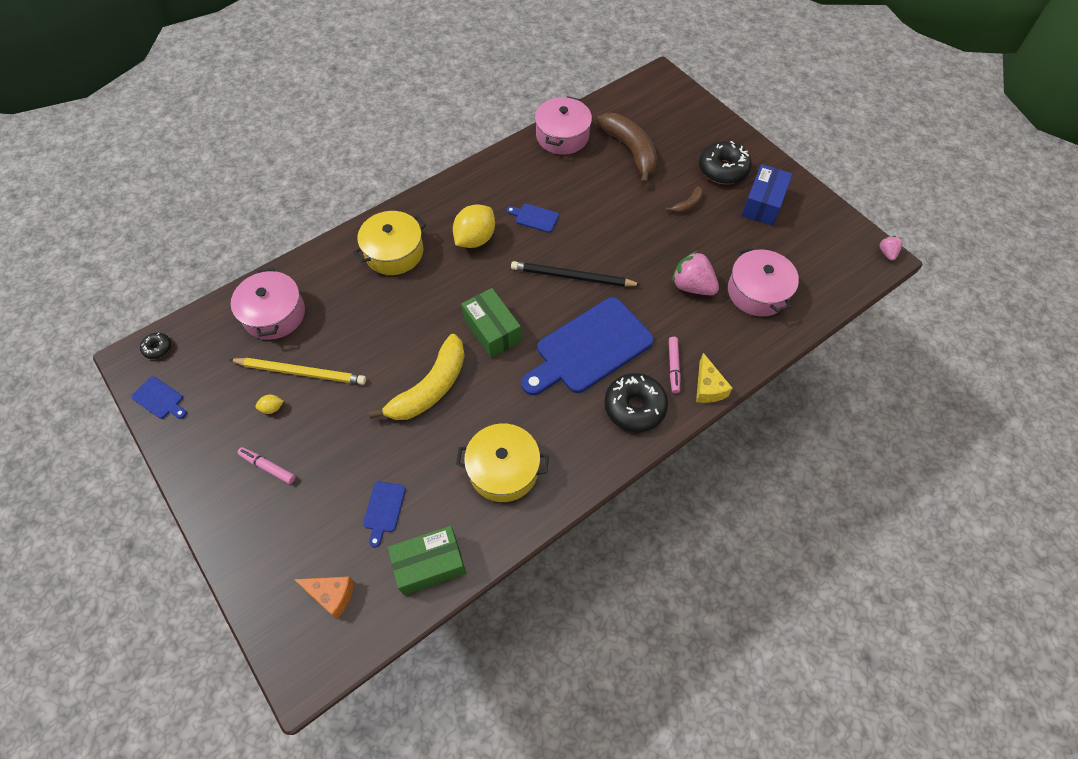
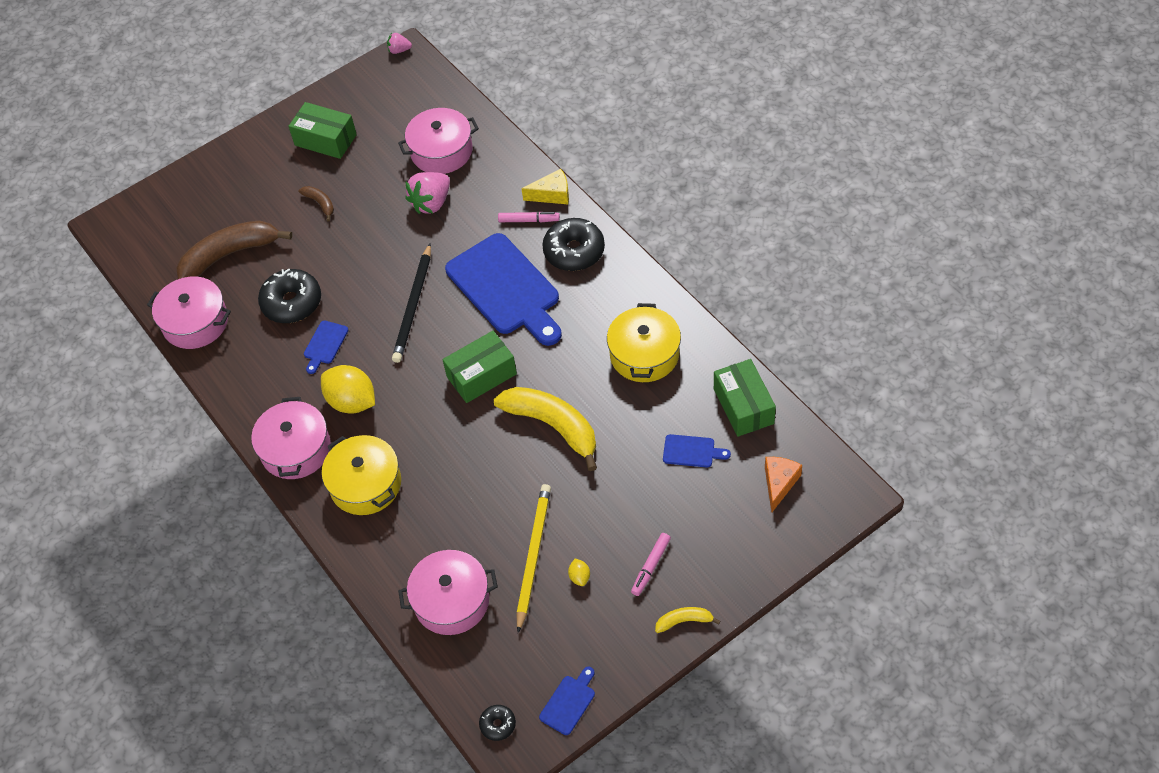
camera: 85 degrees left, 5 degrees down
black donut [699,141,752,184] -> black donut moved to [258,269,321,323]
blue box [741,164,793,226] -> green box [288,102,357,159]
none -> pink pot [251,397,331,479]
none -> yellow banana [655,607,720,633]

